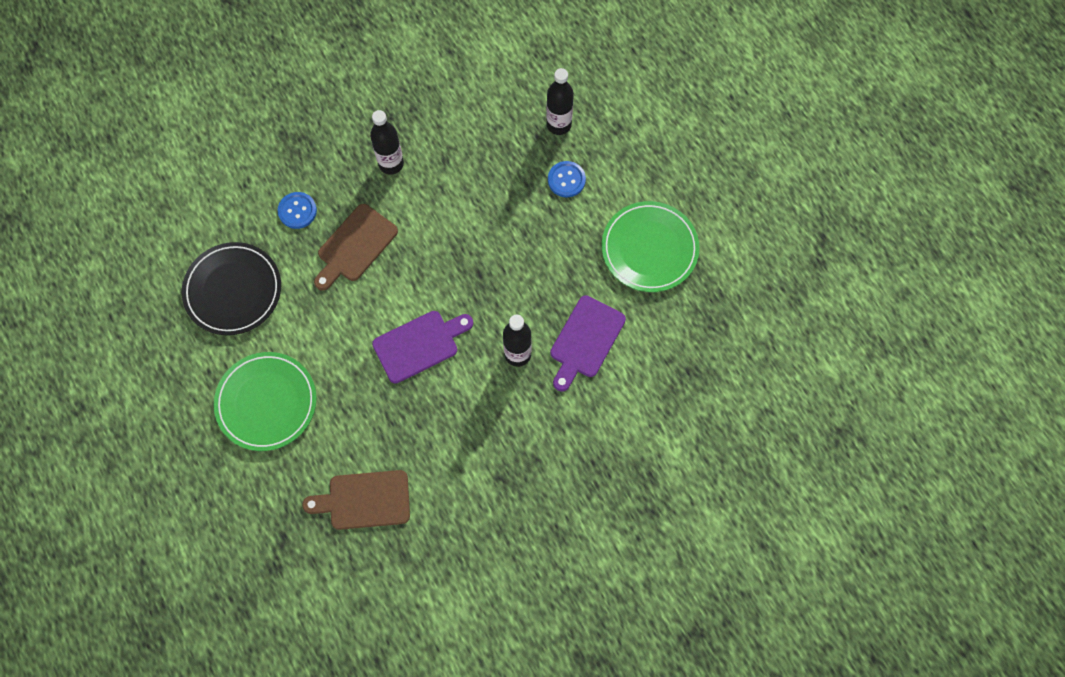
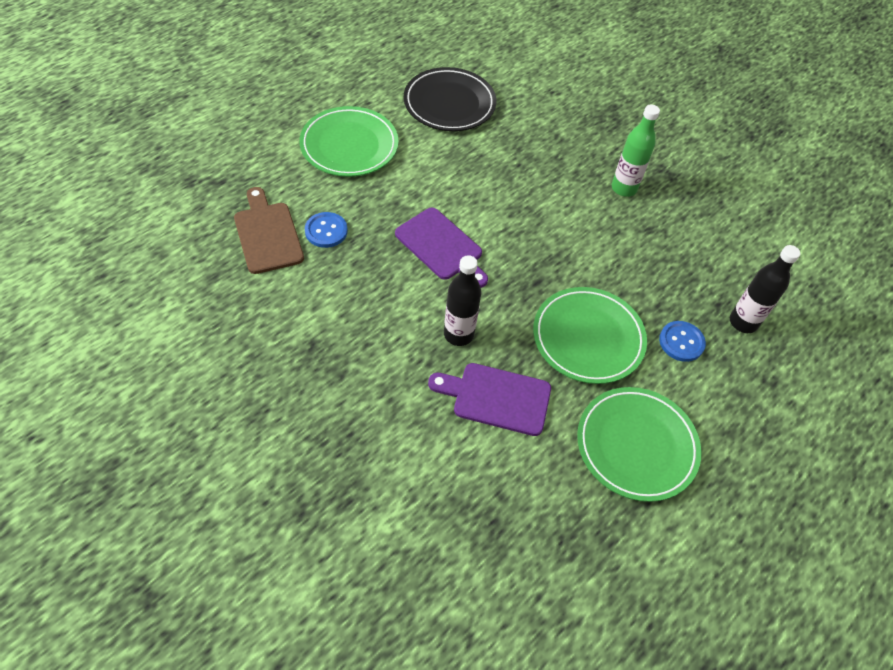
camera: 70 degrees right, 15 degrees down
blue button [278,192,317,229] -> blue button moved to [305,212,348,248]
brown cutting board [314,204,398,291] -> none
black bottle [370,110,404,175] -> green bottle [612,104,660,197]
none -> green plate [533,287,647,384]

